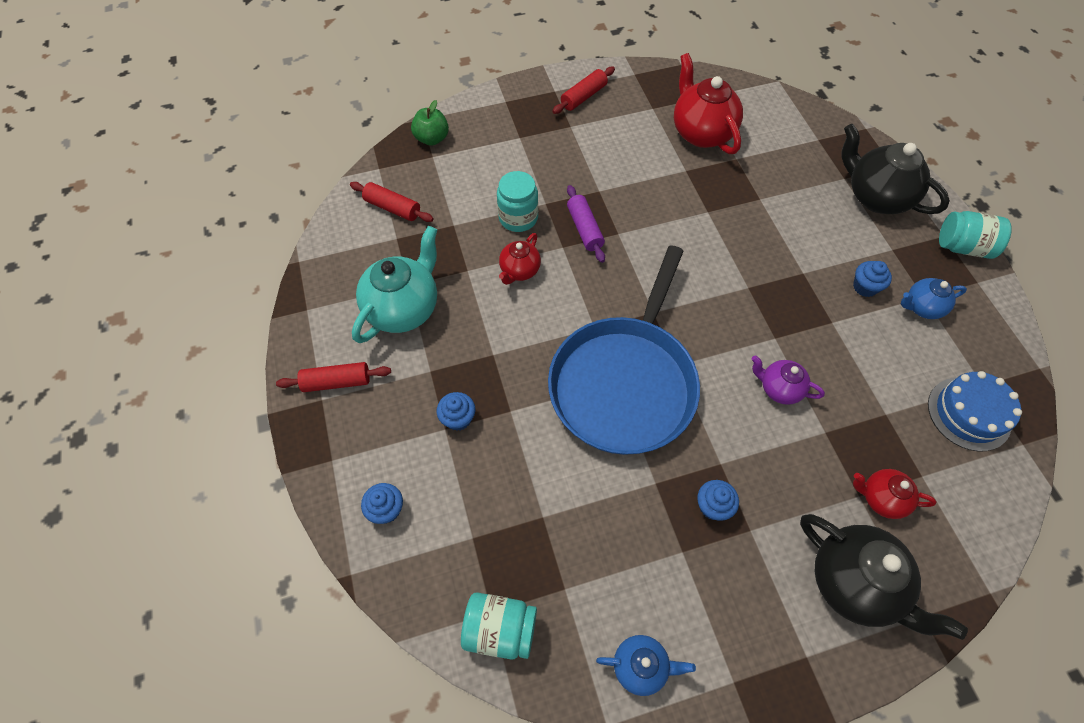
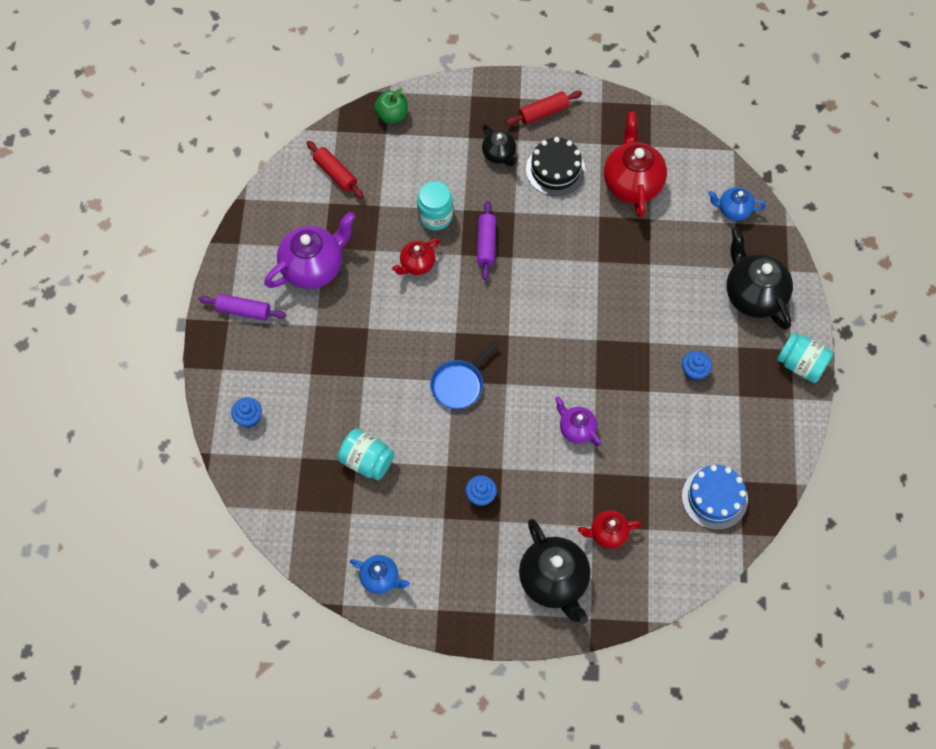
camera: 20 degrees right, 5 degrees up
red rolling pin [276,362,391,392] -> purple rolling pin [199,294,286,321]
turquoise teapot [352,226,437,343] -> purple teapot [264,212,355,289]
blue cupcake [437,392,475,431] -> none
turquoise jar [461,592,537,660] -> turquoise jar moved to [337,429,394,480]
blue pan [548,245,700,455] -> blue pan [430,341,499,409], size x0.44
red teapot [853,469,937,519] -> red teapot turned 45 degrees counterclockwise [578,510,642,549]
blue teapot [901,278,967,319] -> blue teapot moved to [708,187,766,221]
none -> black teapot [482,124,518,166]
none -> black cake [526,137,585,196]

